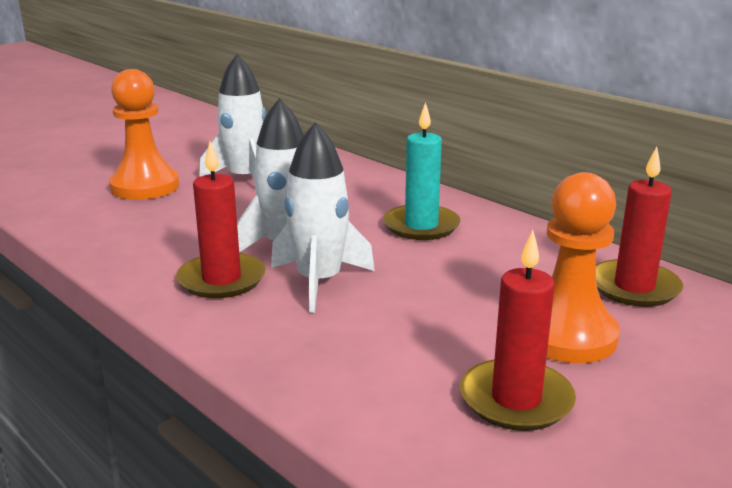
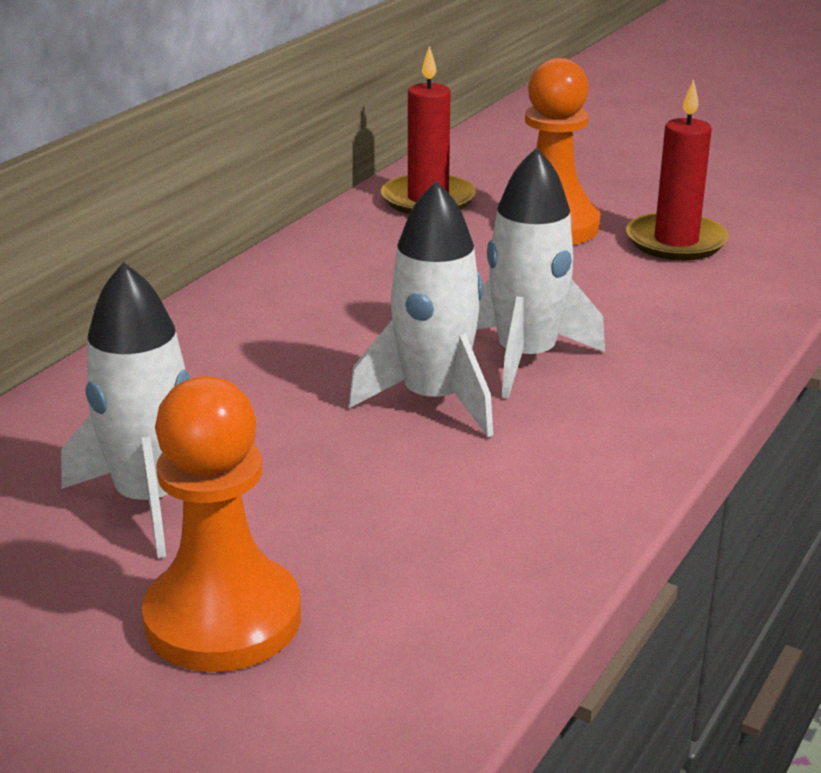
camera: 105 degrees left, 5 degrees up
red candle [176,142,266,298] -> none
turquoise candle [383,102,460,240] -> none

